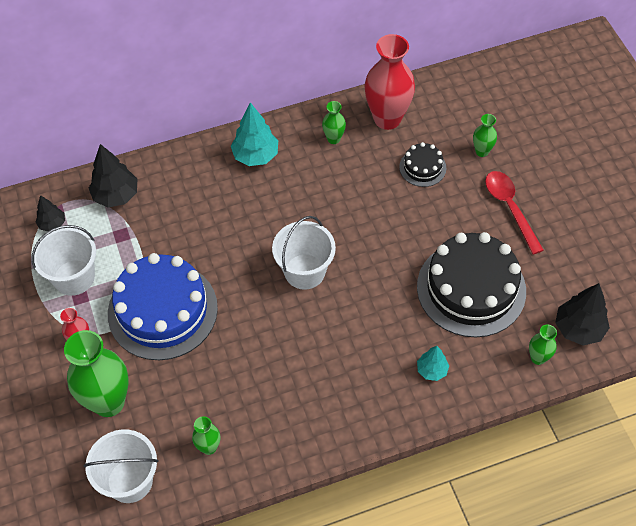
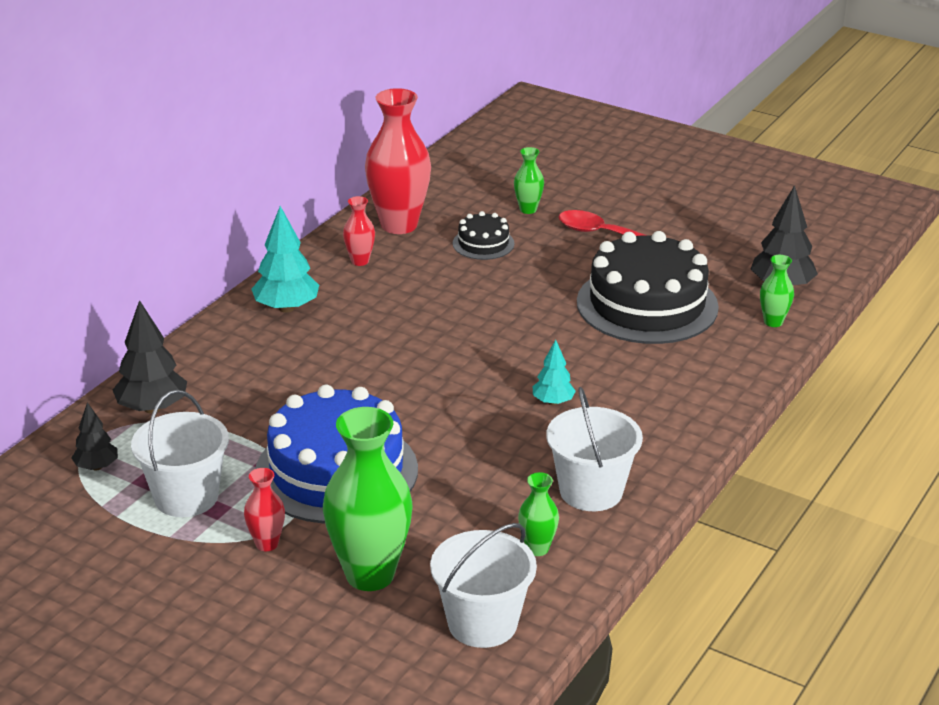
camera: 40 degrees left, 25 degrees down
white bucket [272,216,336,290] -> white bucket moved to [546,387,643,511]
green vase [322,101,346,144] -> red vase [343,196,375,266]
turquoise tree [417,346,449,381] -> turquoise tree moved to [533,340,576,405]

